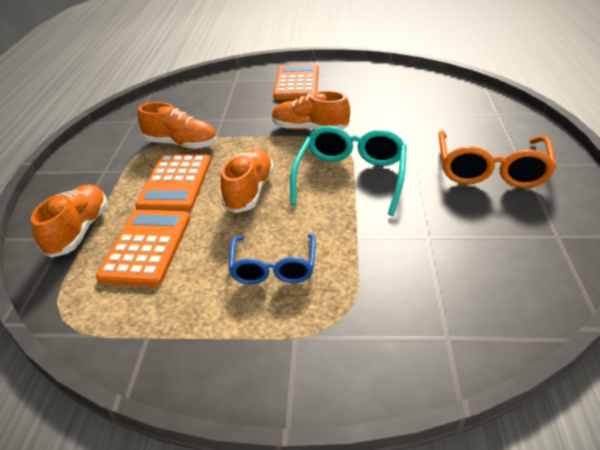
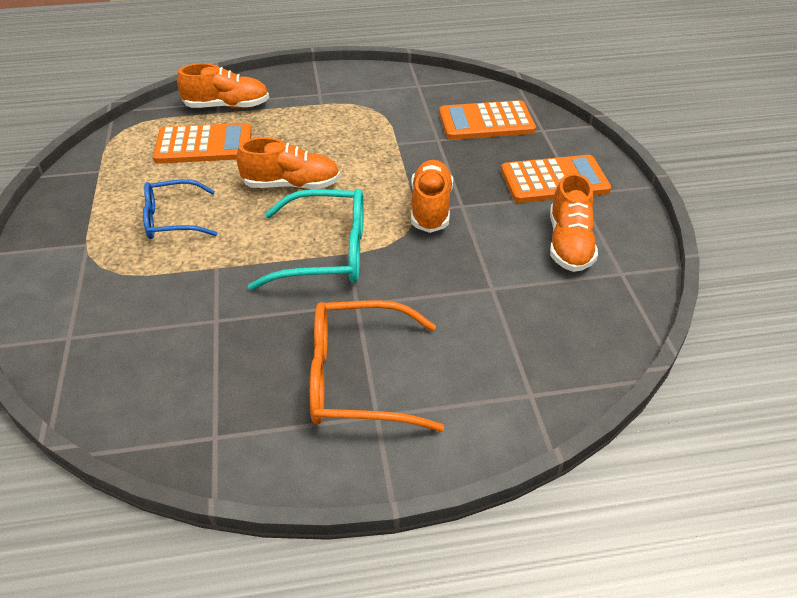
camera: 75 degrees right, 5 degrees up
orange calculator [135,154,211,212] -> orange calculator moved to [439,100,536,140]
orange shoe [138,102,217,149] -> orange shoe moved to [550,173,598,272]

